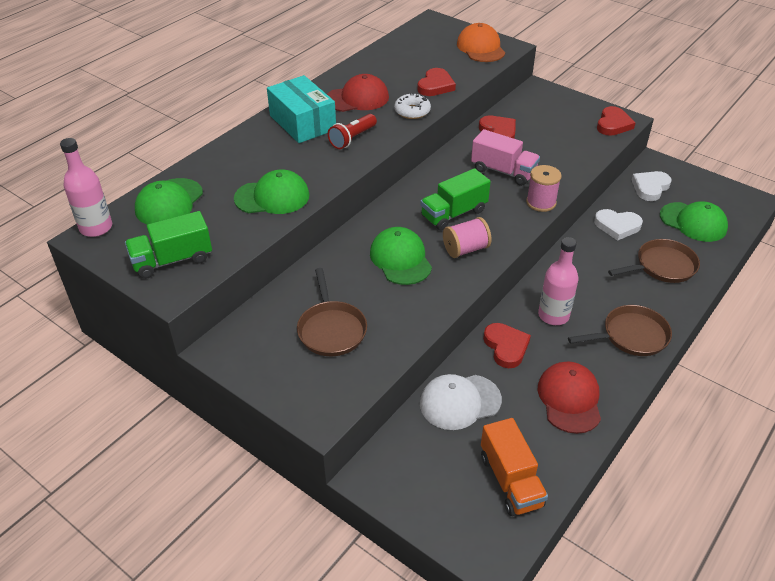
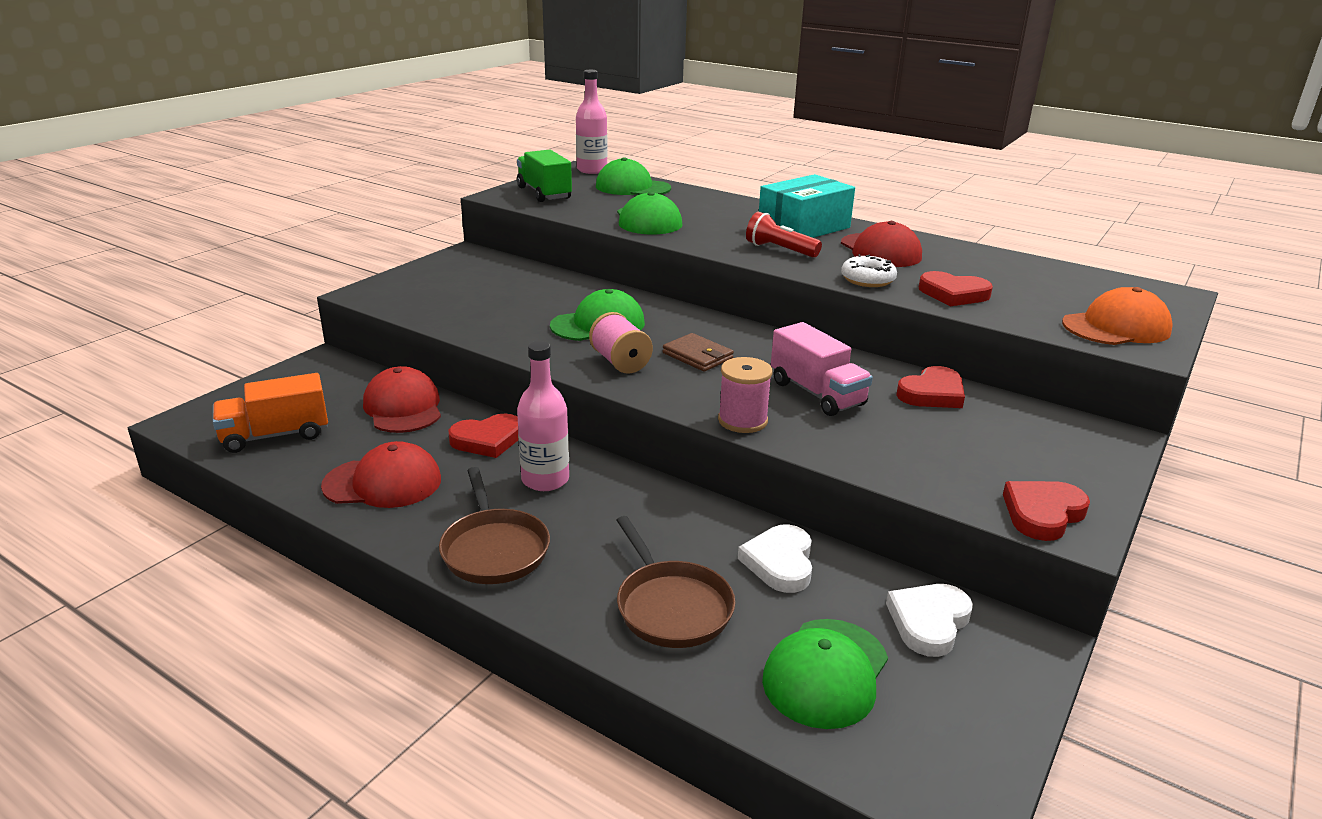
camera: 85 degrees right, 15 degrees down
brown pan [297,268,367,356] -> none
green truck [420,168,491,230] -> brown wallet [663,333,734,372]
white cap [420,374,502,430] -> red cap [363,366,441,433]
pink truck [471,129,540,186] -> pink truck turned 60 degrees counterclockwise [771,322,873,416]
red heart [597,106,635,136] -> red heart turned 120 degrees clockwise [1003,481,1090,541]
white heart [632,171,672,201] -> white heart turned 90 degrees counterclockwise [886,584,973,657]

